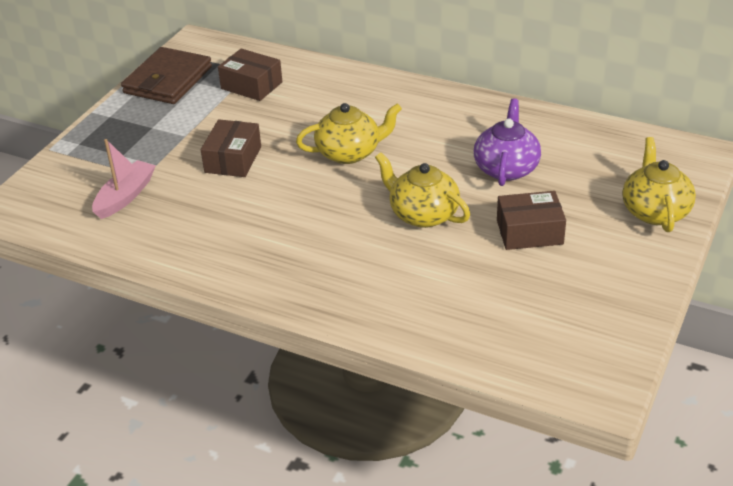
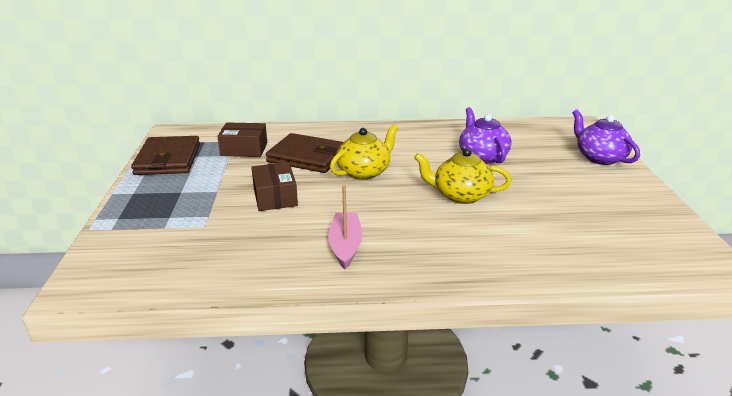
camera: 30 degrees left, 10 degrees down
pink boat [92,139,156,219] -> pink boat moved to [328,185,363,269]
brown box [497,191,566,250] -> none
yellow teapot [622,137,696,232] -> purple teapot [572,110,640,165]
none -> brown wallet [266,133,344,173]

